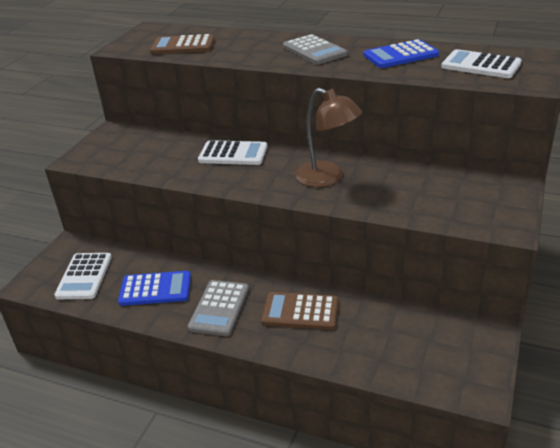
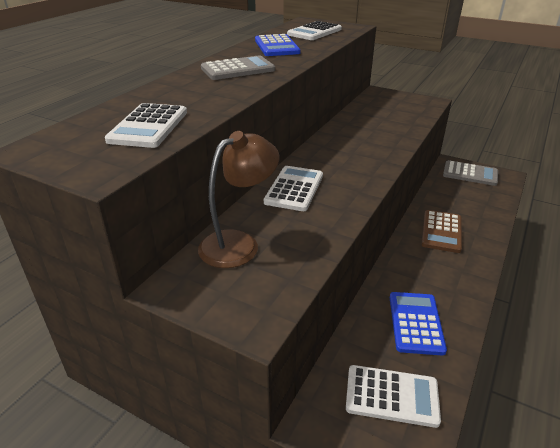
camera: 85 degrees left, 0 degrees up
brown calculator [150,34,215,54] -> white calculator [105,103,187,148]
grey calculator [188,280,249,336] -> grey calculator moved to [443,160,498,186]
brown lamp [295,88,363,187] -> brown lamp moved to [198,131,279,268]

